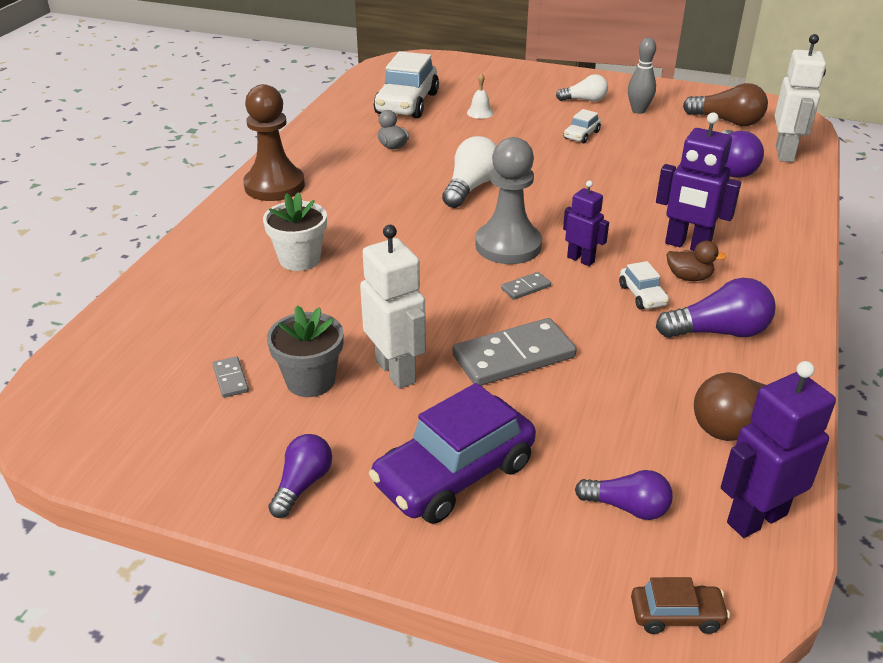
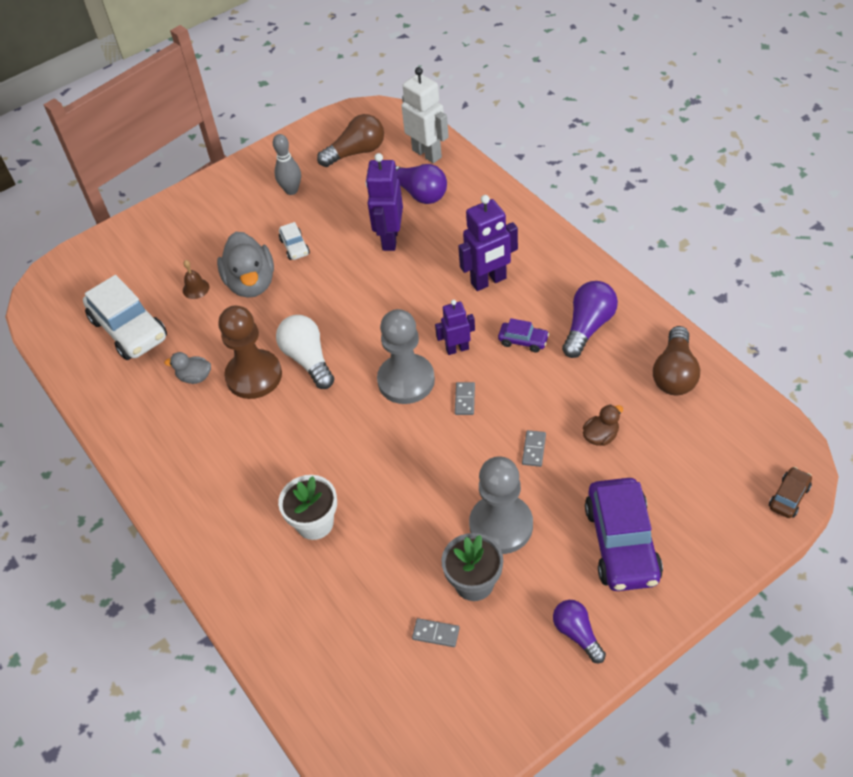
camera: 50 degrees left, 15 degrees up
brown pawn [243,84,305,201] -> brown pawn moved to [218,306,282,399]
white robot [360,225,426,389] -> grey pawn [469,457,533,554]
grey domino [452,318,577,386] -> grey domino [522,430,546,467], size x0.45
white bell [467,73,494,119] -> brown bell [183,260,209,299]
white light bulb [556,74,608,102] -> none
purple light bulb [575,470,673,520] -> none
white car [619,261,669,309] -> purple car [498,318,549,352]
brown duck [666,241,727,281] -> brown duck moved to [583,404,623,446]
purple robot [721,361,836,538] -> purple robot moved to [365,153,403,251]
none -> grey duck [217,232,274,298]

